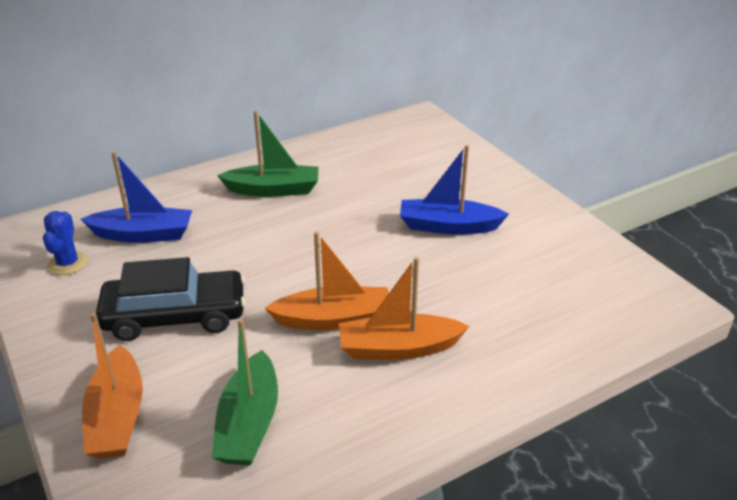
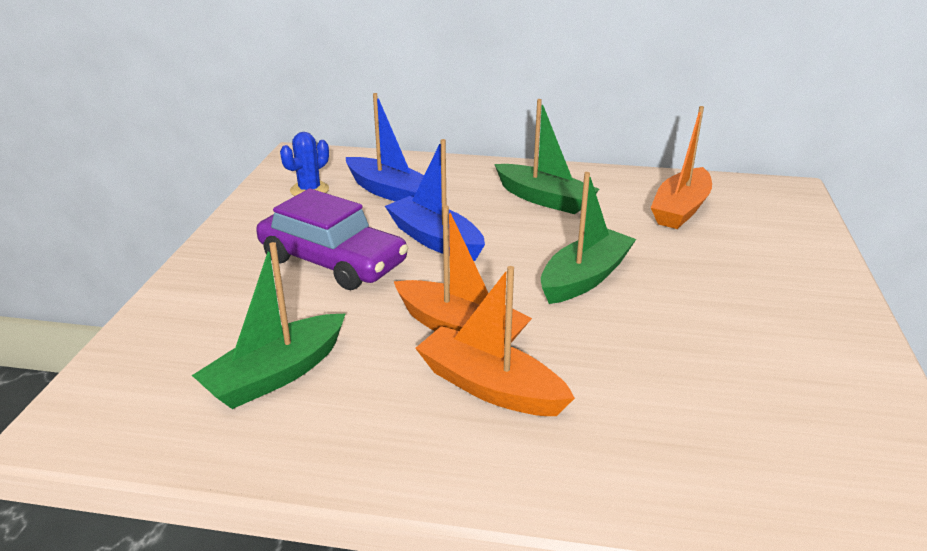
camera: 40 degrees right, 5 degrees down
orange boat [82,313,143,459] -> orange boat moved to [651,106,712,229]
black car [96,257,246,341] -> purple car [256,188,408,290]
blue boat [400,145,509,235] -> blue boat moved to [385,139,485,261]
none -> green boat [541,172,636,304]

